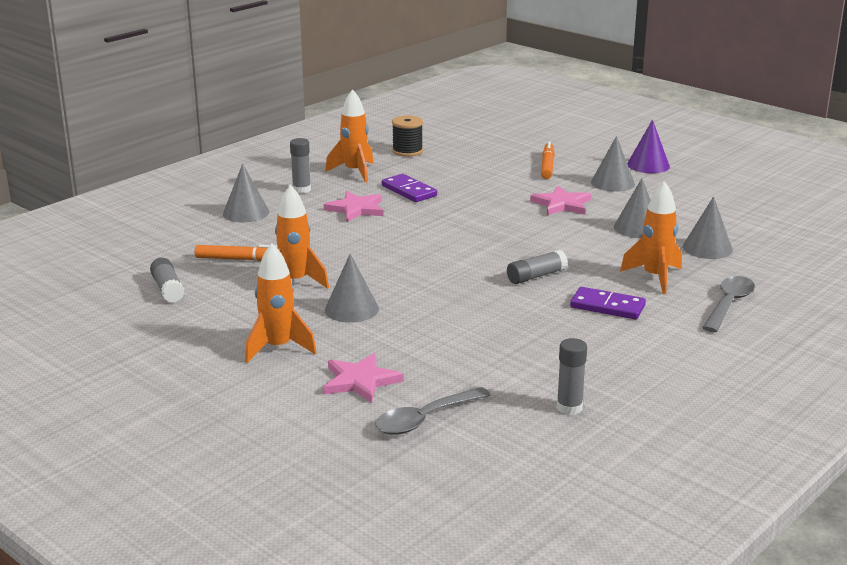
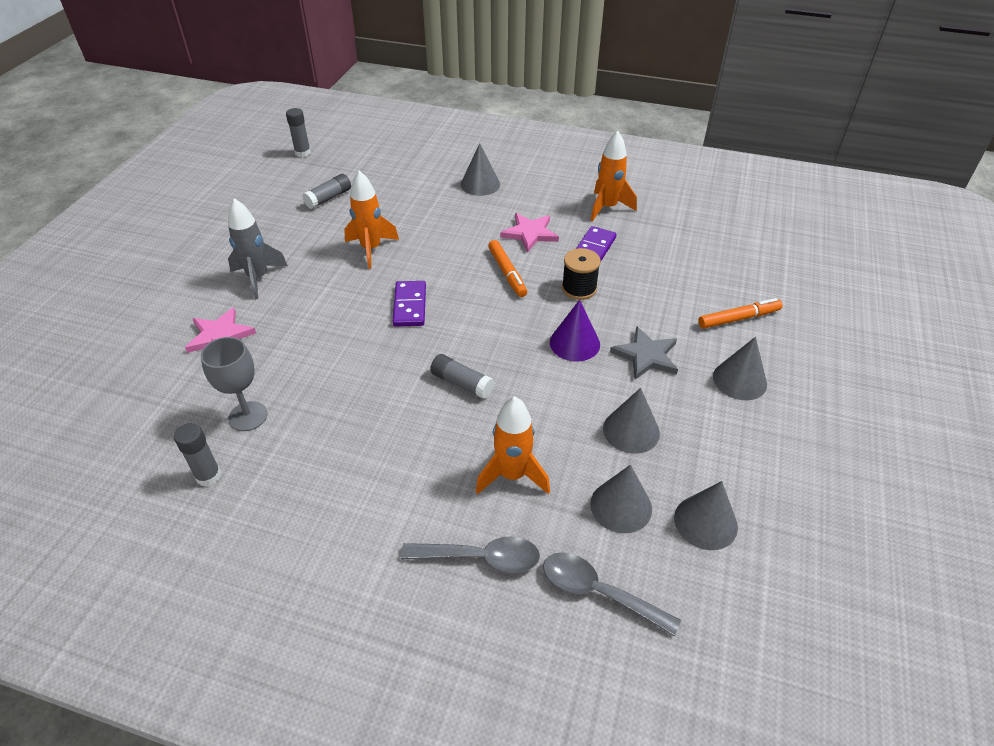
camera: 65 degrees right, 20 degrees up
orange marker [195,245,278,261] -> orange marker moved to [488,240,527,297]
orange rocket [245,243,317,363] -> grey rocket [228,198,288,299]
grey glue stick [290,138,311,194] -> grey glue stick moved to [286,108,311,157]
grey cone [325,254,379,323] -> grey cone moved to [674,481,738,550]
grey spoon [375,387,490,435] -> grey spoon moved to [543,552,681,636]
black spool [392,115,423,157] -> black spool moved to [562,248,601,300]
pink star [530,186,591,215] -> grey star [610,326,678,380]
purple domino [570,287,646,319] -> purple domino moved to [393,281,426,327]
purple cone [627,120,670,173] -> purple cone moved to [550,300,600,361]
none -> grey goblet [201,337,267,431]

